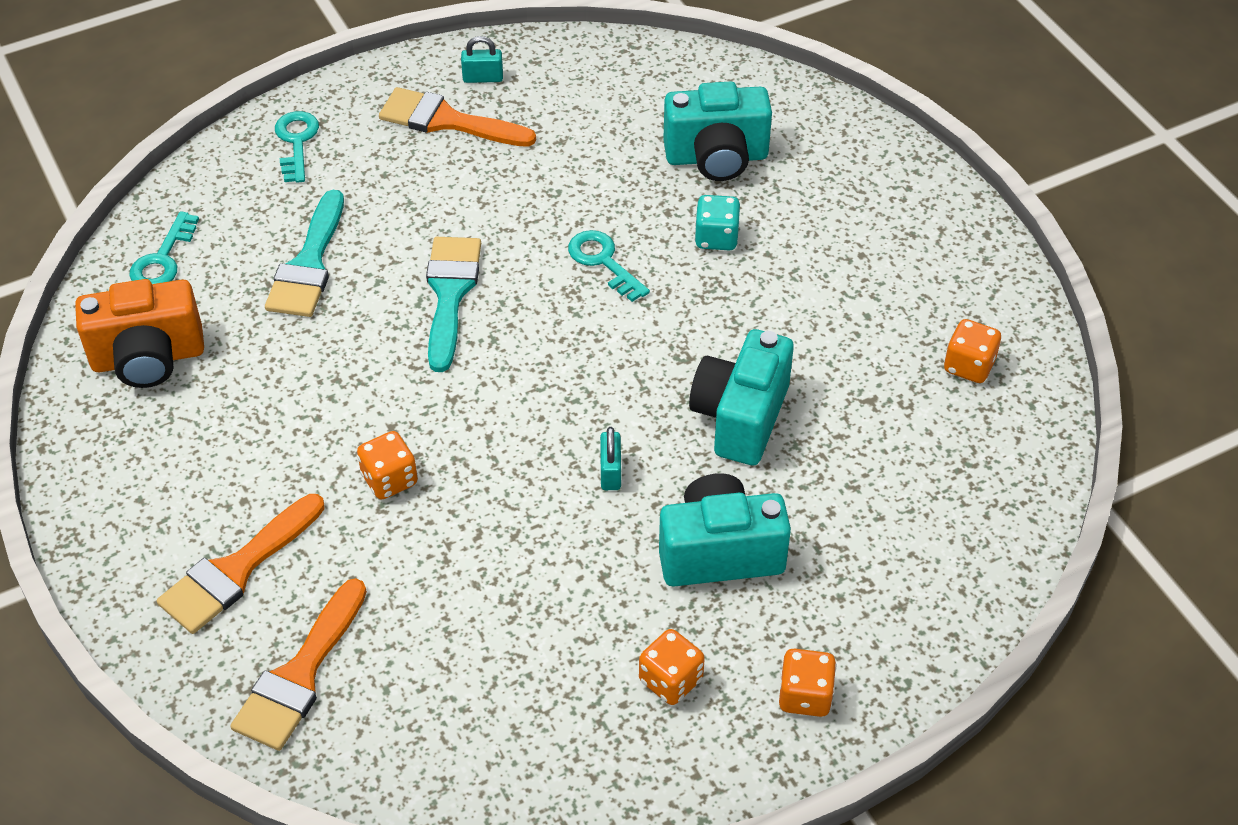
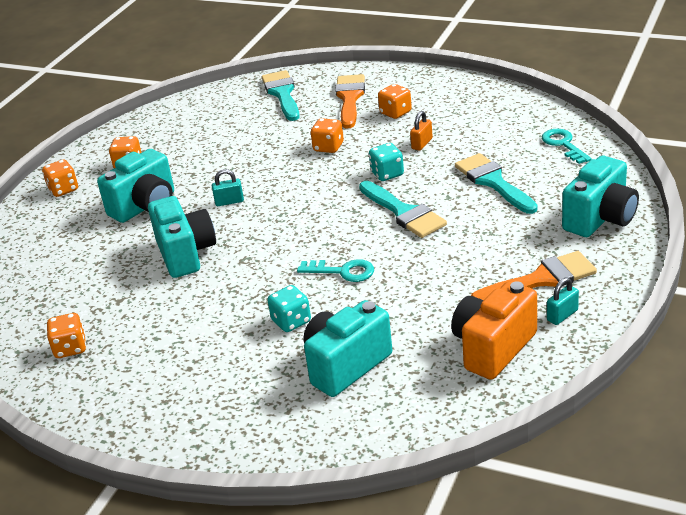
camera: 145 degrees right, 15 degrees down
orange camera [75,279,204,388] -> orange camera moved to [451,281,537,380]
orange brush [230,578,367,751] -> turquoise brush [262,70,300,121]
turquoise key [275,111,319,183] -> turquoise camera [562,156,639,237]
turquoise padlock [600,427,621,490] -> turquoise padlock turned 60 degrees counterclockwise [212,169,244,206]
none -> turquoise dice [369,143,404,181]
none -> orange dice [378,84,412,119]
none -> orange padlock [410,111,433,151]

